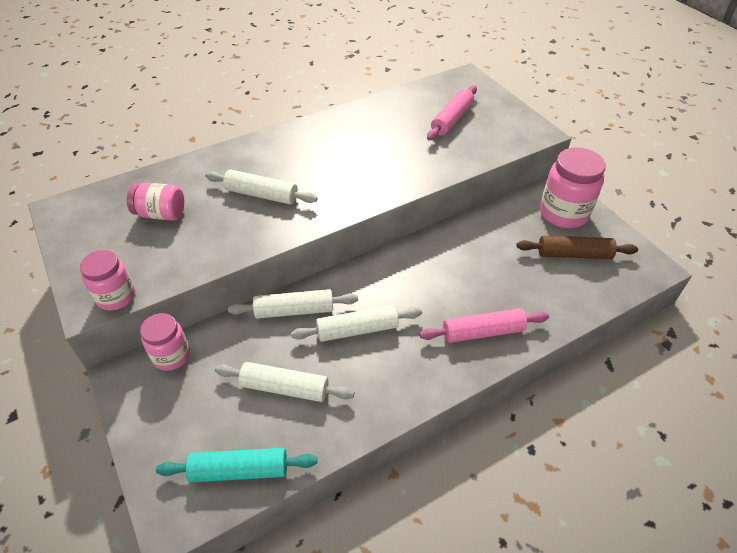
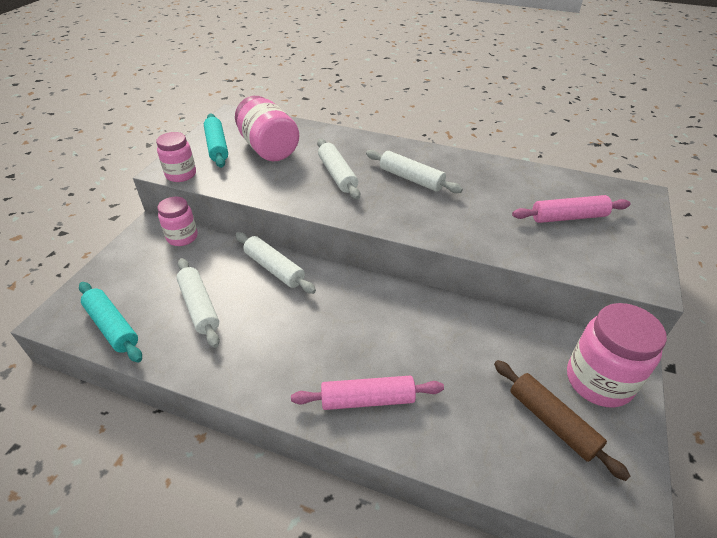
camera: 50 degrees right, 5 degrees down
pink jar [127,183,184,221] -> pink jar [235,96,299,161], size x1.61
white rolling pin [291,305,422,342] -> white rolling pin moved to [366,150,463,193]
pink rolling pin [419,308,549,343] -> pink rolling pin turned 45 degrees counterclockwise [291,376,444,410]
none -> turquoise rolling pin [204,114,228,168]

